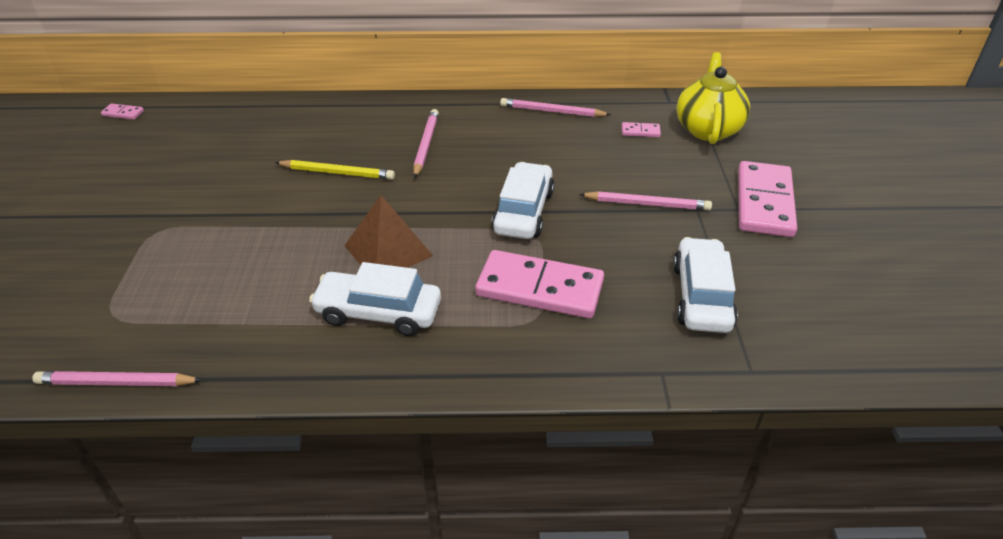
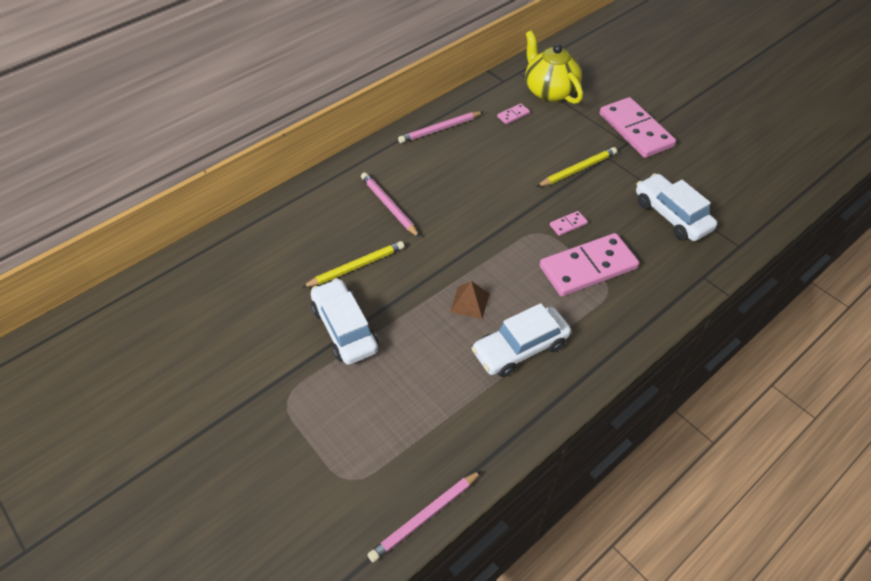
camera: 40 degrees left, 10 degrees up
pink domino [101,103,144,120] -> pink domino moved to [550,211,588,236]
brown pyramid [344,195,433,268] -> brown pyramid [450,281,490,319], size x0.61
white car [492,162,554,239] -> white car moved to [311,278,378,365]
pink pencil [579,191,712,211] -> yellow pencil [536,147,617,187]

